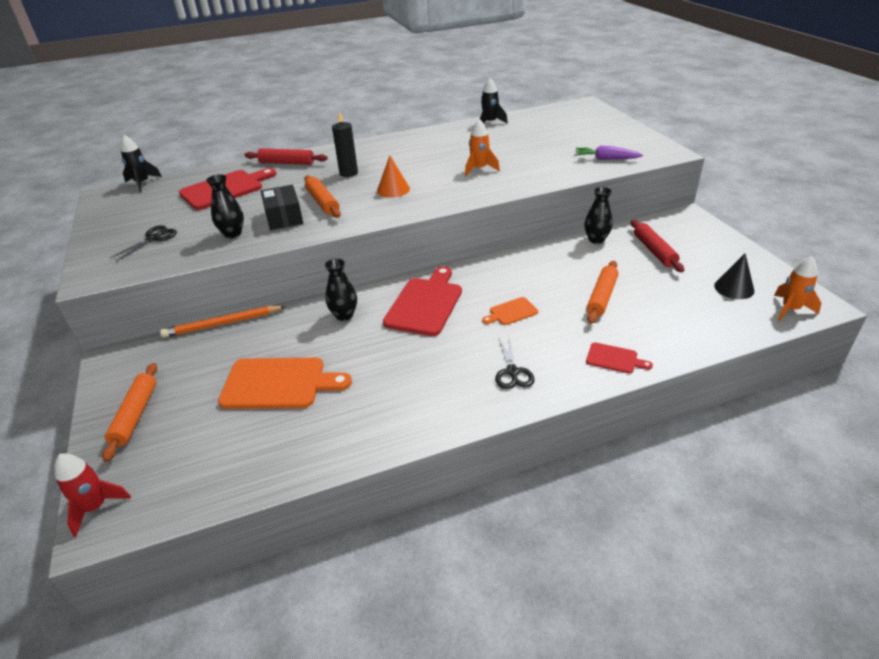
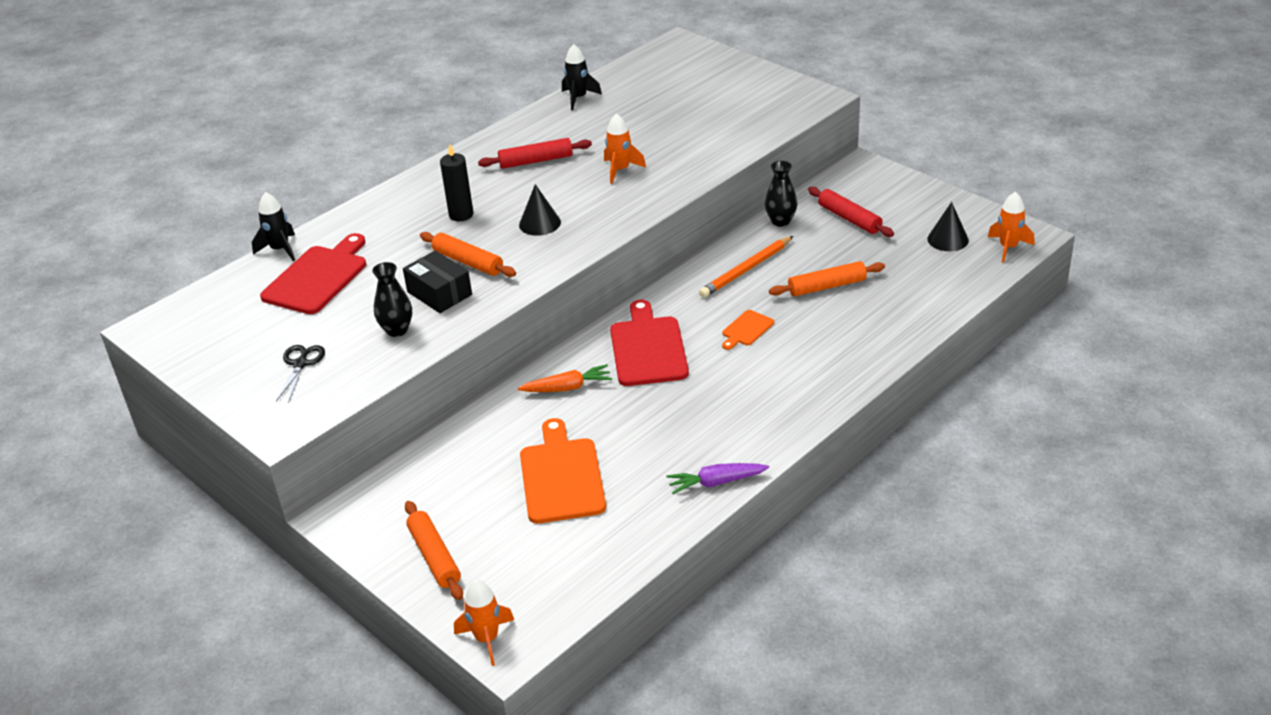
camera: 25 degrees left, 0 degrees up
red rocket [54,453,131,537] -> orange rocket [454,580,514,666]
black rocket [121,135,162,192] -> black rocket moved to [252,192,295,261]
orange pencil [160,306,286,338] -> orange pencil moved to [699,236,793,298]
orange cutting board [218,358,352,409] -> orange cutting board turned 75 degrees counterclockwise [520,418,606,524]
red rolling pin [244,148,328,165] -> red rolling pin moved to [478,138,592,169]
black vase [325,258,357,321] -> orange carrot [518,364,612,392]
orange cone [377,155,410,198] -> black cone [519,184,561,236]
black scissors [495,338,535,389] -> none
purple carrot [575,146,643,160] -> purple carrot moved to [667,463,769,494]
red cutting board [586,343,653,374] -> none
orange rolling pin [587,261,619,324] -> orange rolling pin turned 75 degrees clockwise [769,261,885,297]

